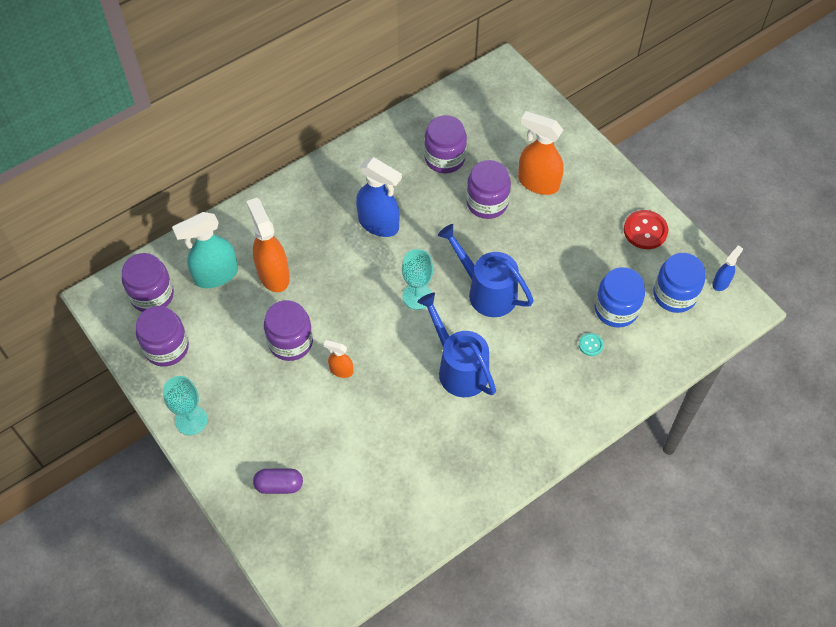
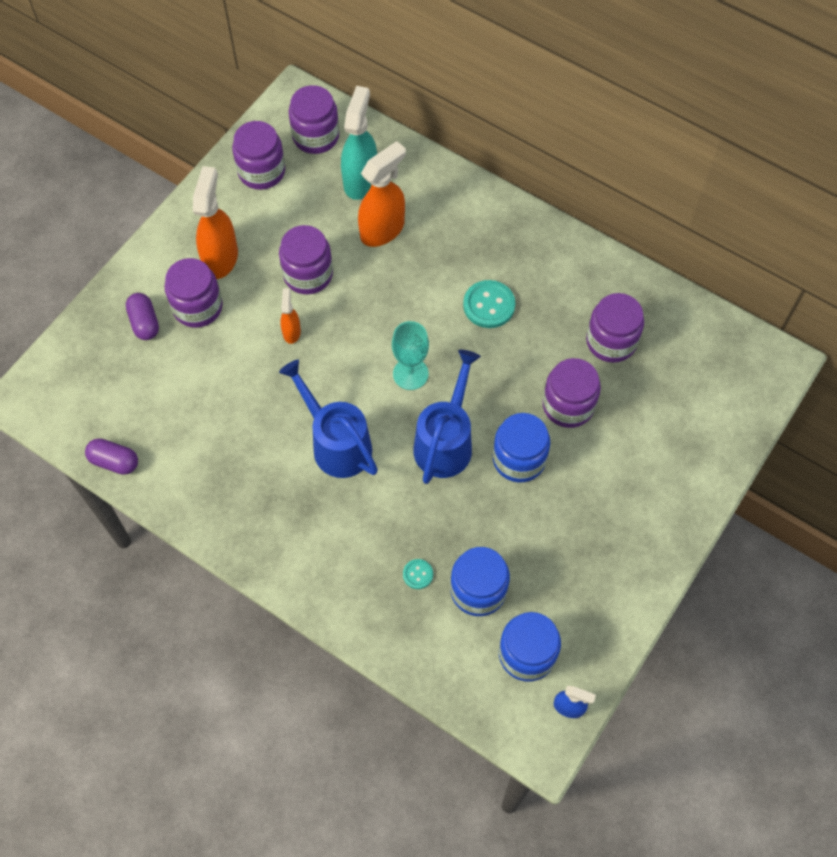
camera: 70 degrees right, 5 degrees up
turquoise goblet [163,376,208,435] -> none
turquoise spray bottle [172,212,238,288] -> turquoise spray bottle turned 60 degrees clockwise [341,86,377,200]
blue spray bottle [356,157,402,237] -> turquoise button [463,280,515,328]
blue watering can [417,293,496,397] -> blue watering can turned 75 degrees counterclockwise [279,360,378,478]
orange spray bottle [518,111,564,195] -> orange spray bottle moved to [193,166,238,279]
red button [624,210,668,249] -> none
none -> purple capsule [85,438,138,475]
none -> purple jar [165,258,223,328]
none -> blue jar [493,413,550,482]

